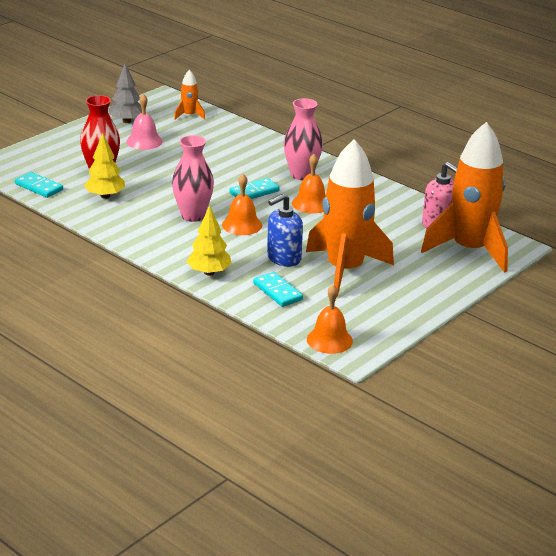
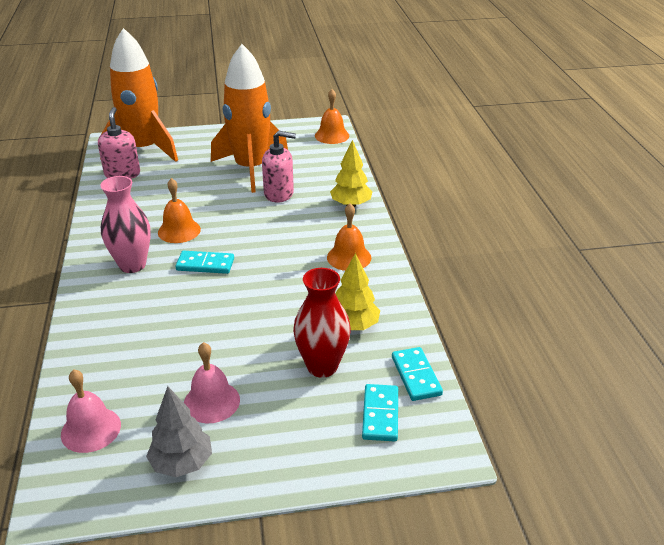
camera: 140 degrees left, 5 degrees up
pink vase [172,135,214,222] -> none
orange rocket [174,70,205,120] -> pink bell [61,369,121,453]
orange bell [222,174,262,235] -> orange bell moved to [327,203,371,271]
turquoise domino [253,272,303,307] -> turquoise domino moved to [362,384,398,441]
blue soap dispenser [267,193,303,267] -> pink soap dispenser [262,131,296,203]

